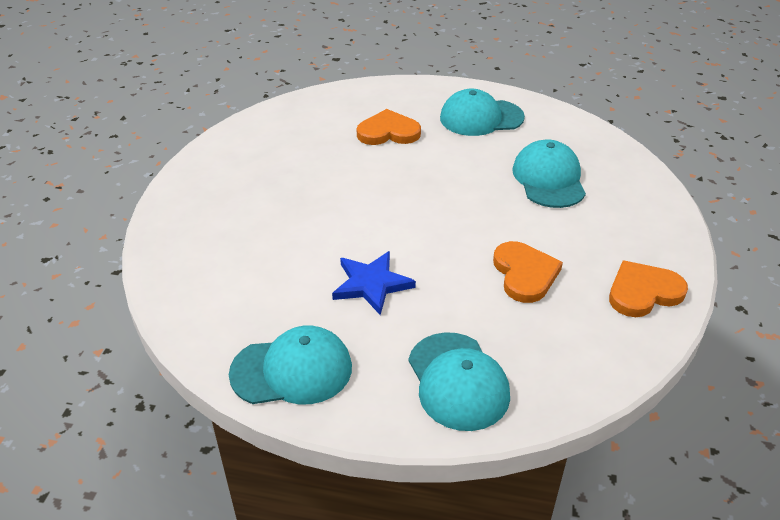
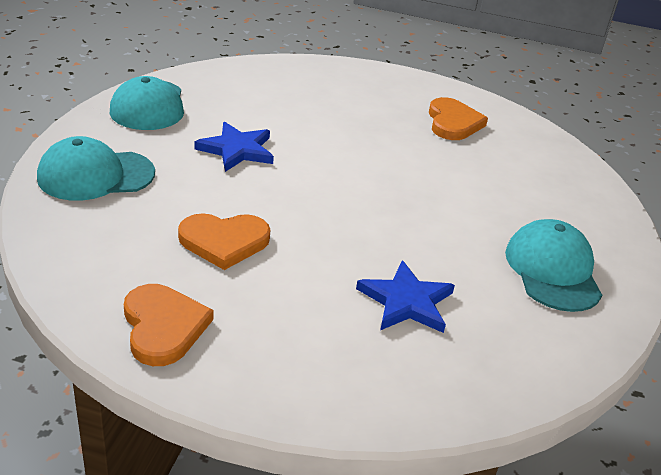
camera: 90 degrees right, 5 degrees down
orange heart [357,109,421,145] -> orange heart moved to [429,97,488,140]
turquoise cap [512,139,586,208] -> blue star [356,260,455,333]

